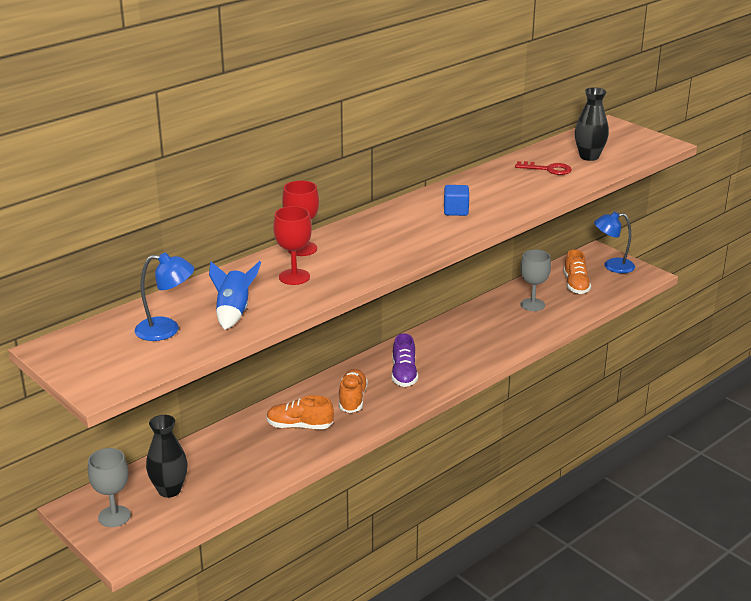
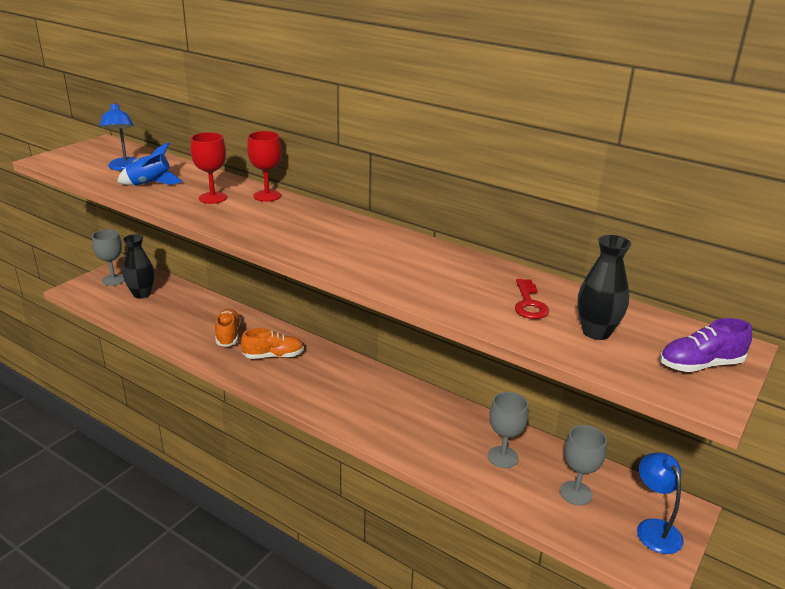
camera: 75 degrees right, 0 degrees up
purple shoe [392,333,418,387] -> purple shoe moved to [660,318,752,372]
blue cube [444,185,469,216] -> none
orange shoe [564,249,591,294] -> grey goblet [560,425,607,505]

